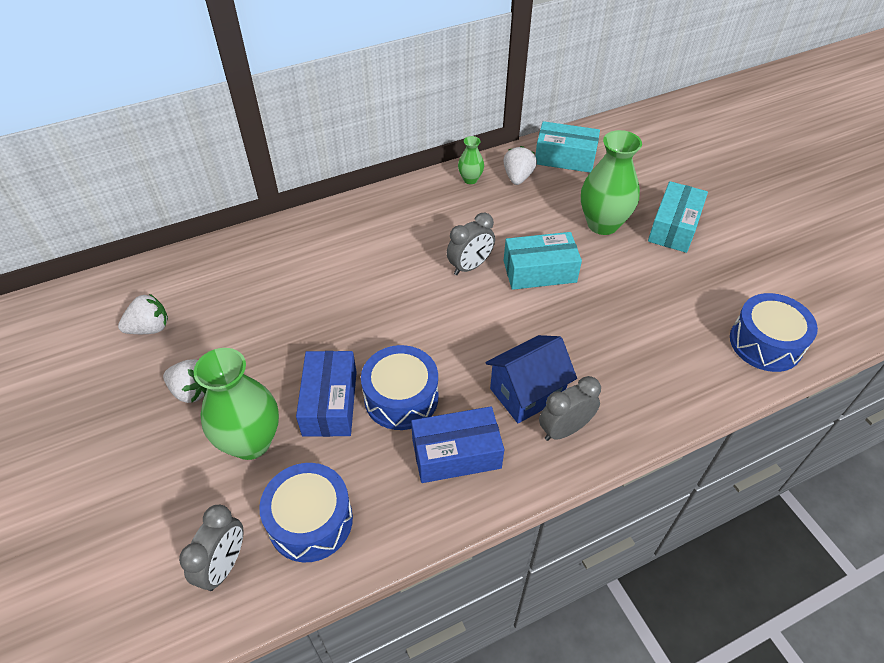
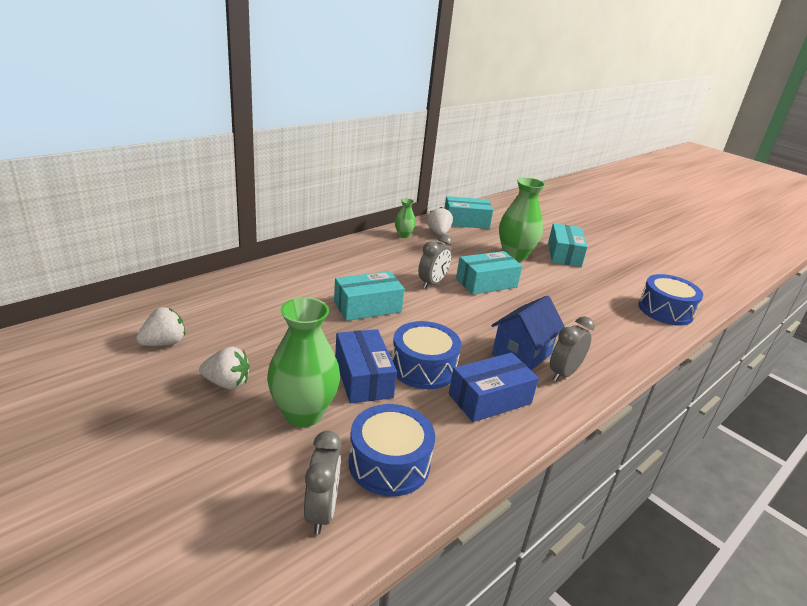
camera: 20 degrees left, 20 degrees down
none -> turquoise box [334,271,405,321]

